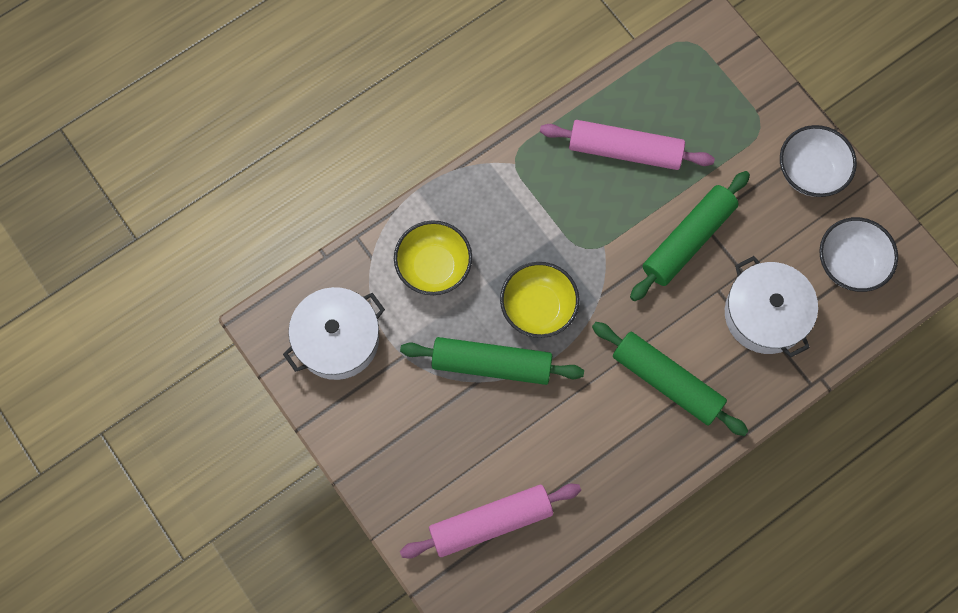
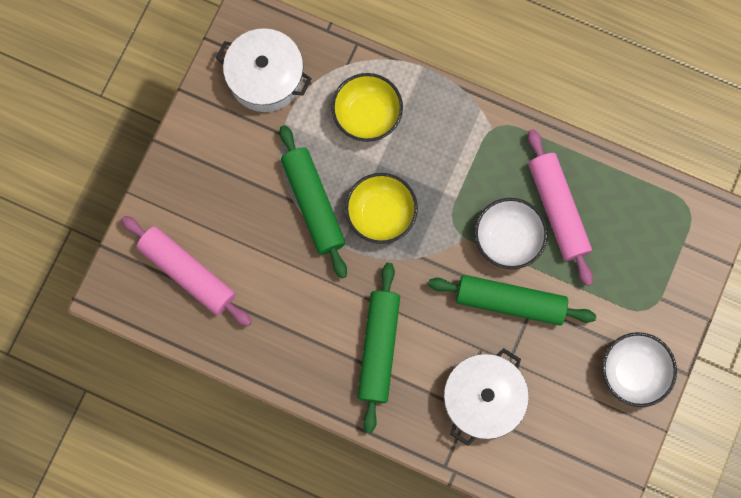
camera: 60 degrees right, 5 degrees up
white bowl [819,217,898,292] -> white bowl moved to [475,198,548,269]

